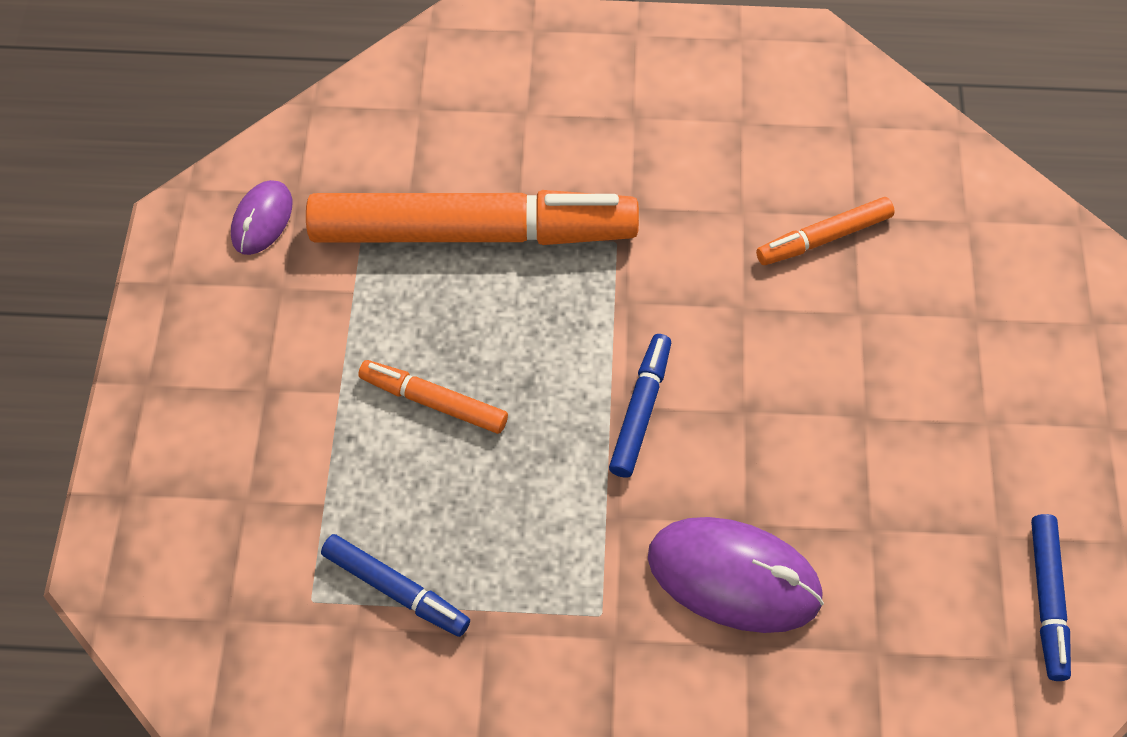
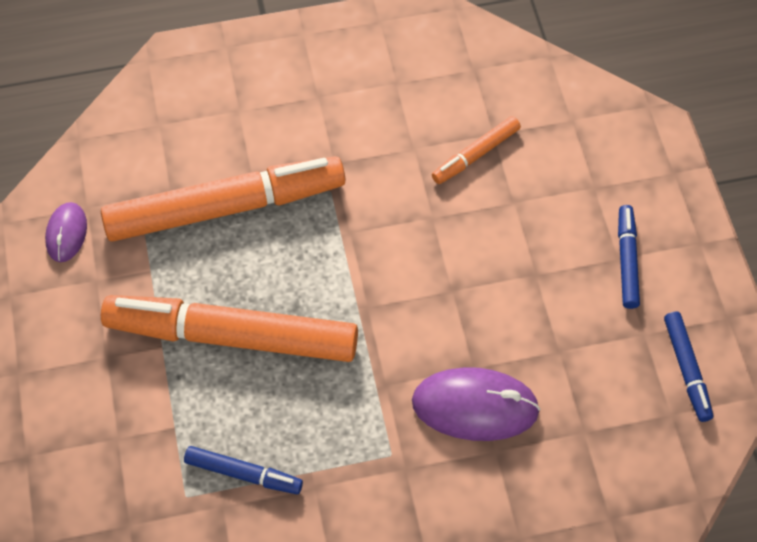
camera: 15 degrees left, 0 degrees up
orange marker [358,360,508,434] -> orange marker [101,295,358,362], size x2.21
blue marker [609,334,671,478] -> blue marker moved to [618,205,640,309]

